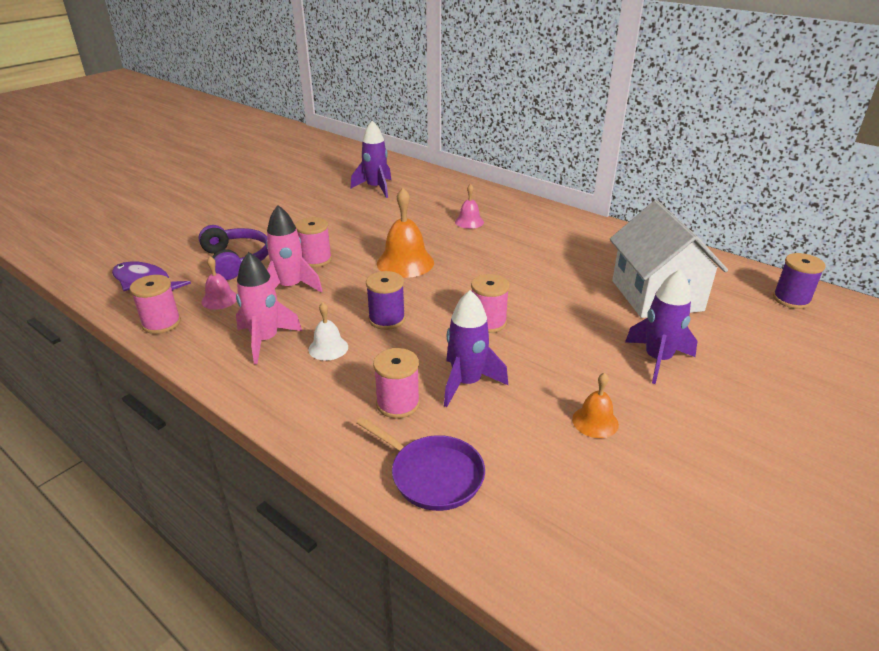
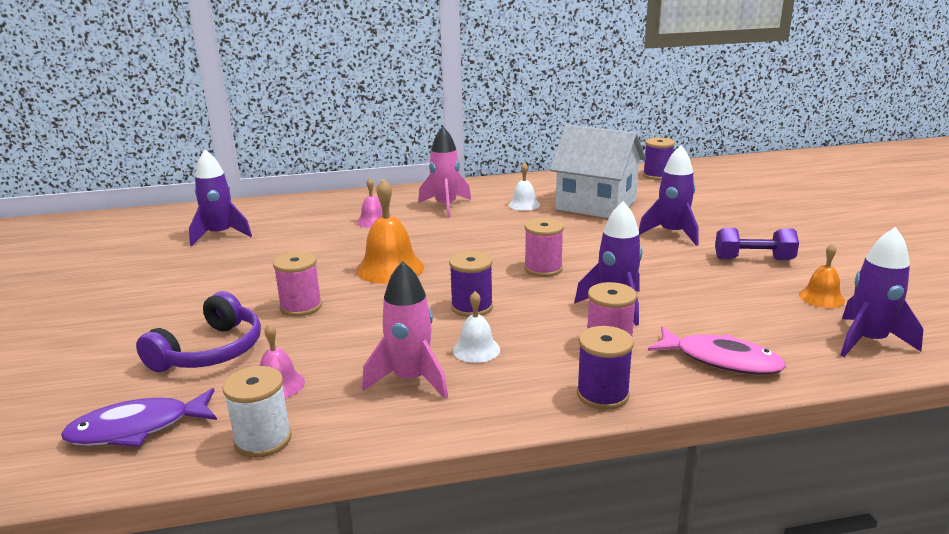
camera: 50 degrees left, 10 degrees down
pink spool [130,275,181,334] -> white spool [222,366,292,458]
purple headphones [198,225,268,280] -> purple headphones turned 105 degrees clockwise [136,291,261,372]
pink rocket [266,205,322,293] -> pink rocket moved to [418,126,471,217]
purple pan [356,417,485,511] -> pink fish [648,326,786,375]
orange bell [572,373,619,438] -> orange bell moved to [799,243,845,308]
none -> white bell [509,162,540,211]
none -> purple spool [577,326,634,410]
none -> purple dumbbell [715,228,799,260]
none -> purple rocket [840,227,923,357]

